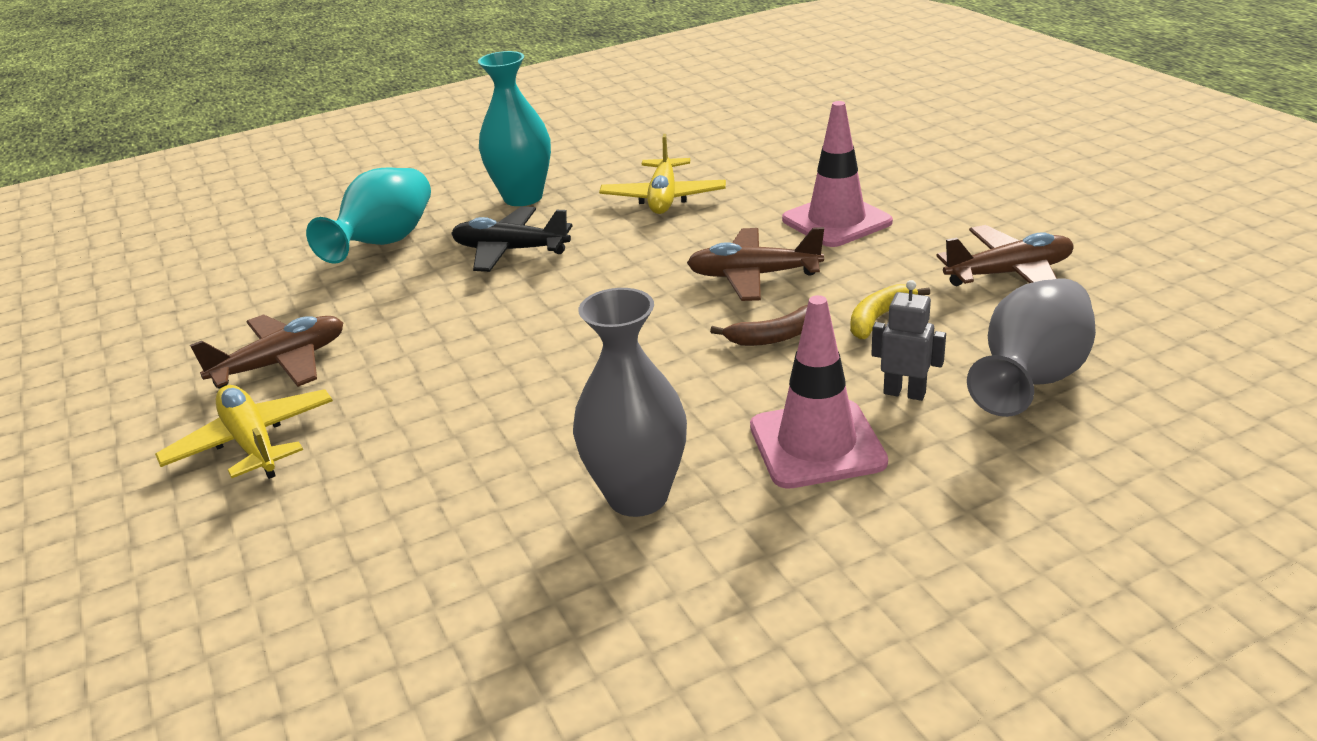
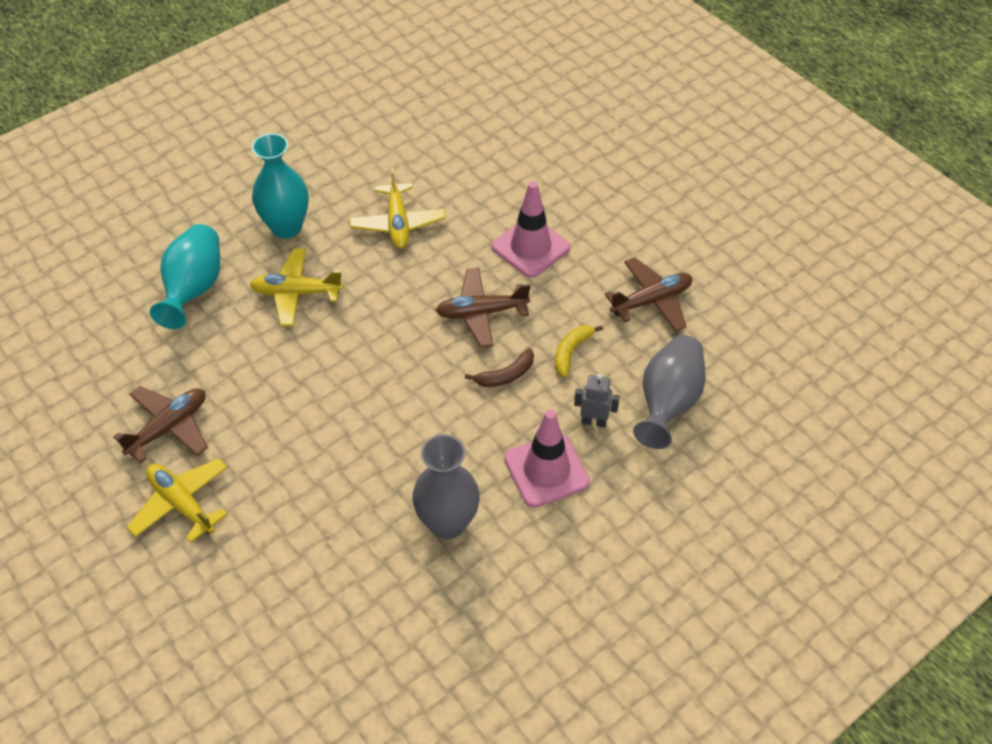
camera: 15 degrees left, 20 degrees up
black plane [451,207,573,272] -> yellow plane [250,249,344,326]

